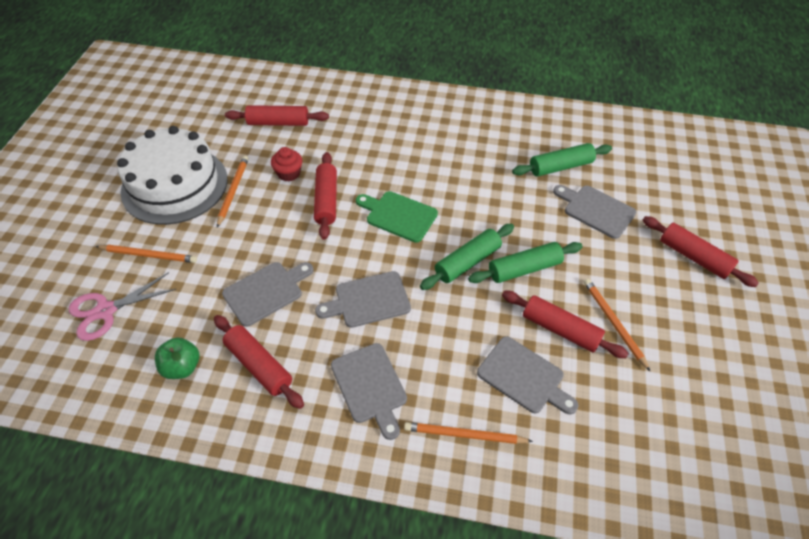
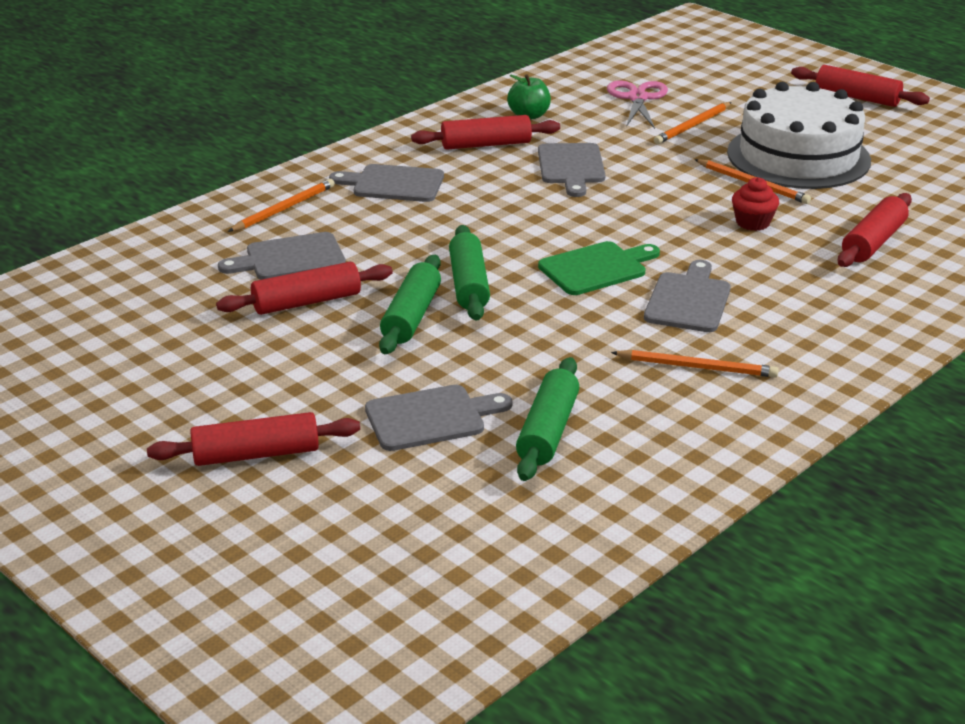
camera: 125 degrees right, 20 degrees down
red rolling pin [314,152,337,240] -> red rolling pin moved to [791,65,930,107]
grey cutting board [315,271,411,328] -> grey cutting board moved to [644,260,731,332]
orange pencil [584,279,651,372] -> orange pencil moved to [611,350,779,378]

